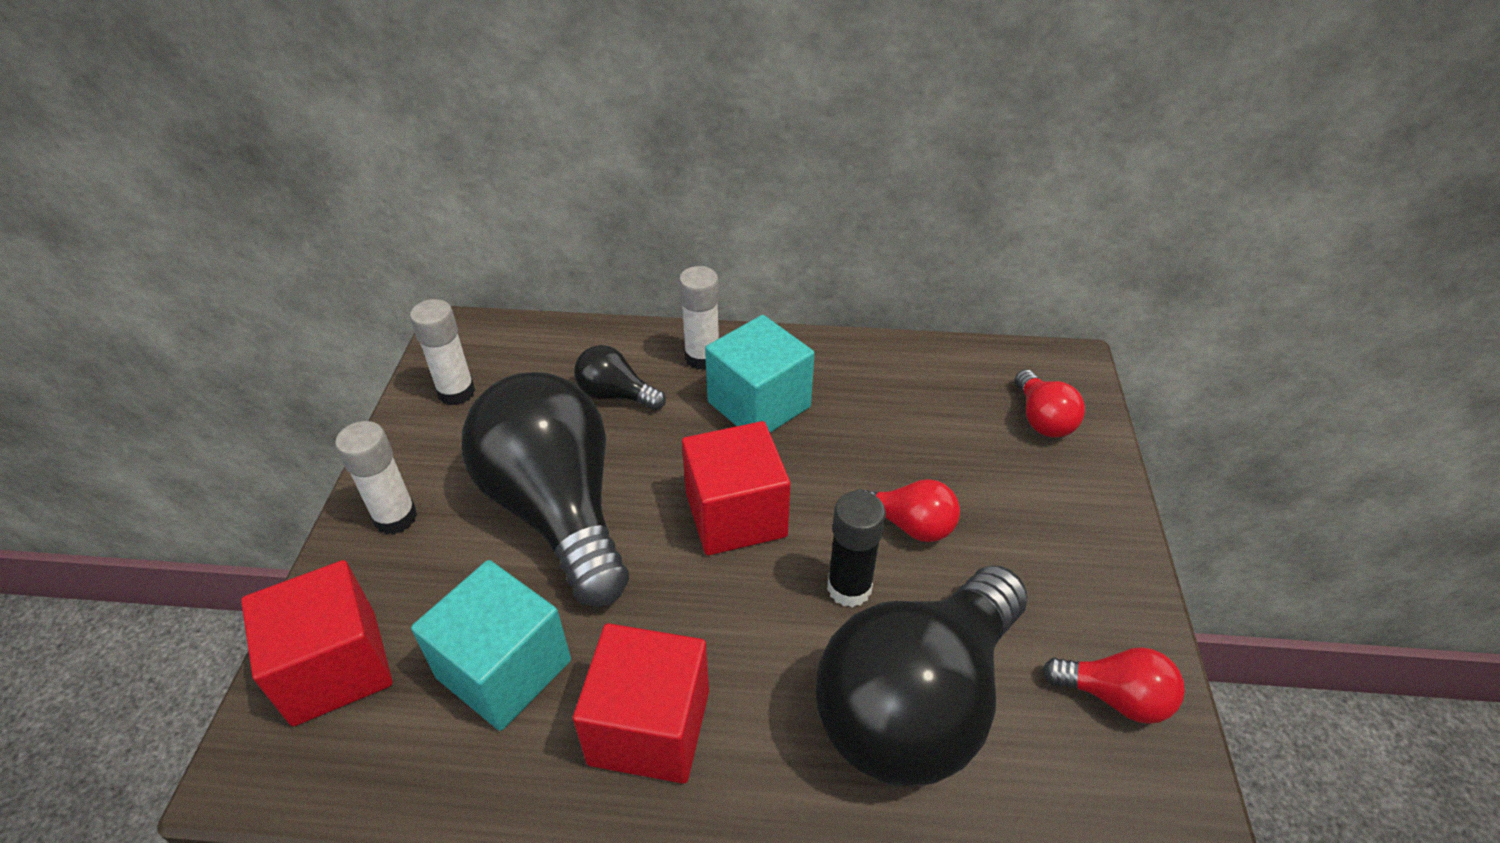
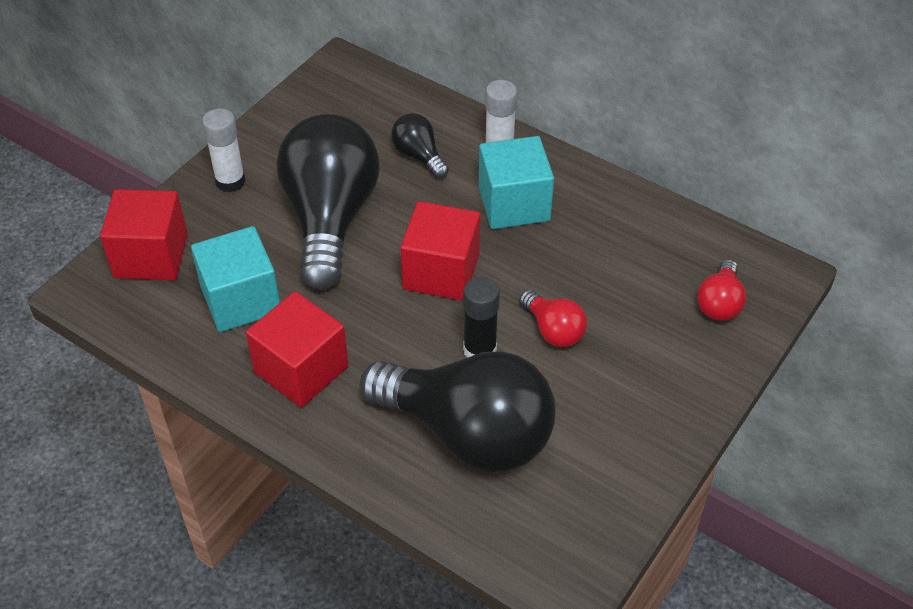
camera: 30 degrees right, 5 degrees up
white glue stick [410,299,475,405] -> none
black light bulb [816,565,1028,786] -> black light bulb turned 135 degrees counterclockwise [360,351,556,472]
red light bulb [1042,647,1185,724] -> none

